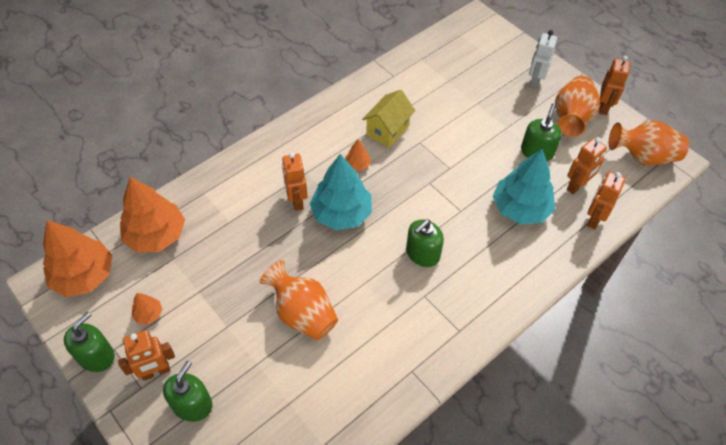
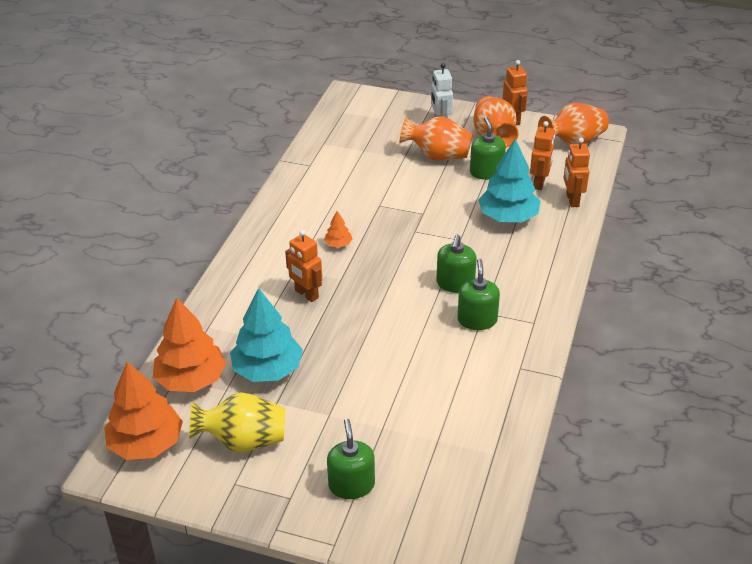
camera: 30 degrees left, 15 degrees down
green soap dispenser [64,312,115,372] -> green soap dispenser moved to [457,259,500,330]
orange robot [118,330,175,381] -> none
orange tree [131,293,162,324] -> yellow vase [189,392,285,453]
orange vase [260,260,338,340] -> orange vase moved to [399,116,473,161]
turquoise tree [310,154,372,230] -> turquoise tree moved to [230,288,303,382]
yellow house [362,90,415,148] -> none

